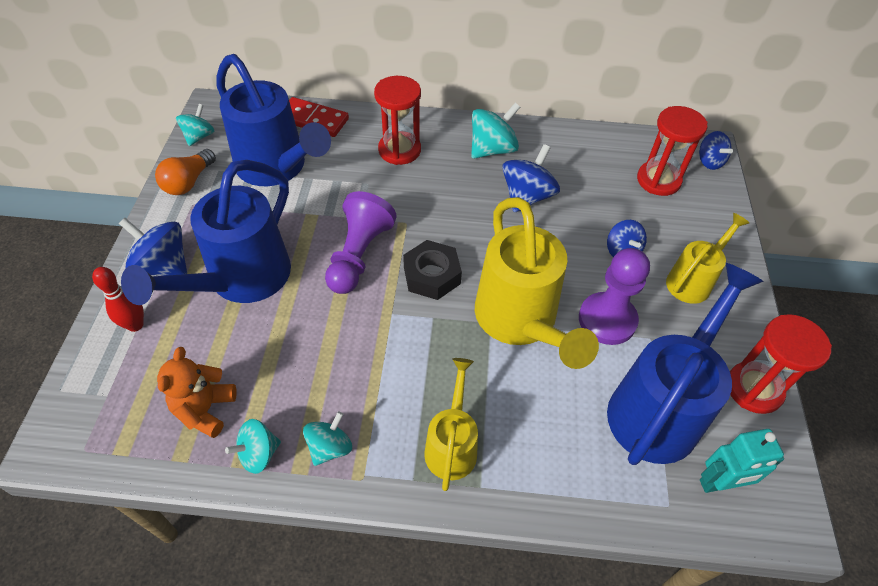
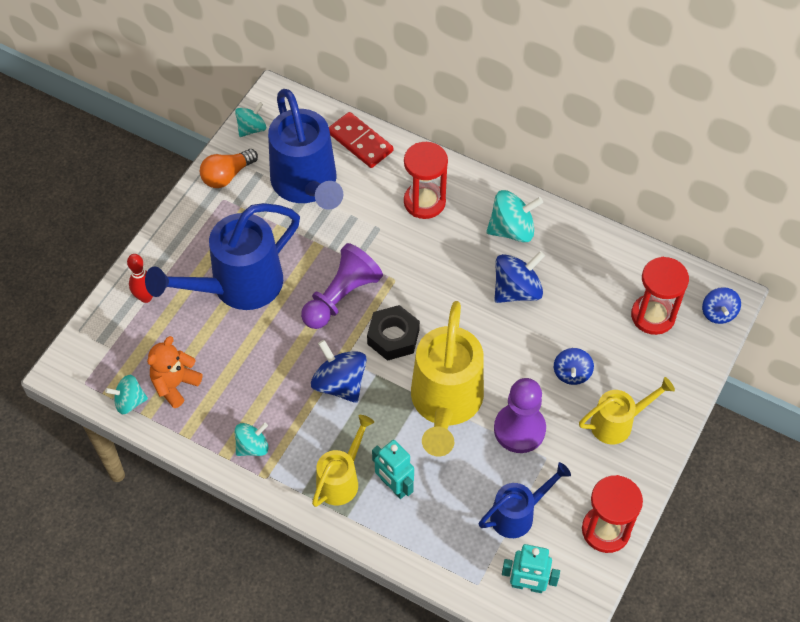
camera: 25 degrees right, 5 degrees up
blue spinning top [119,218,187,276] -> blue spinning top moved to [311,340,367,403]
turquoise spinning top [225,419,281,474] -> turquoise spinning top moved to [105,375,148,414]
blue watering can [607,263,763,465] -> blue watering can [479,462,571,538], size x0.56
none -> turquoise robot [372,440,414,499]

